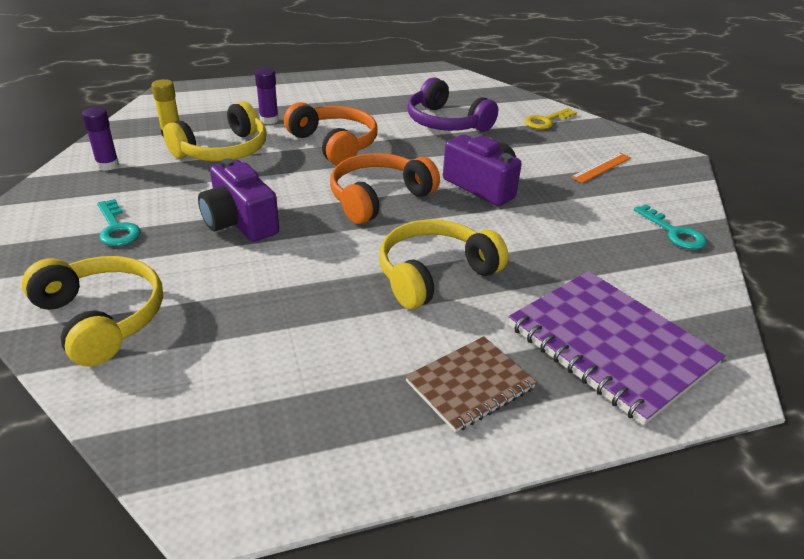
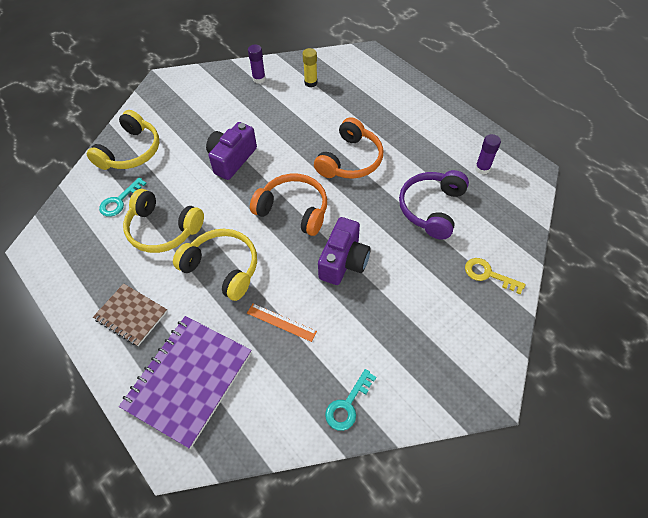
camera: 70 degrees right, 20 degrees up
turquoise key [97,199,141,246] -> turquoise key moved to [99,178,147,217]
yellow headphones [163,101,267,161] -> yellow headphones moved to [123,189,204,253]
purple glue stick [255,68,279,124] -> purple glue stick moved to [475,134,501,174]
orange ruler [571,152,631,183] -> orange ruler moved to [247,304,317,342]

